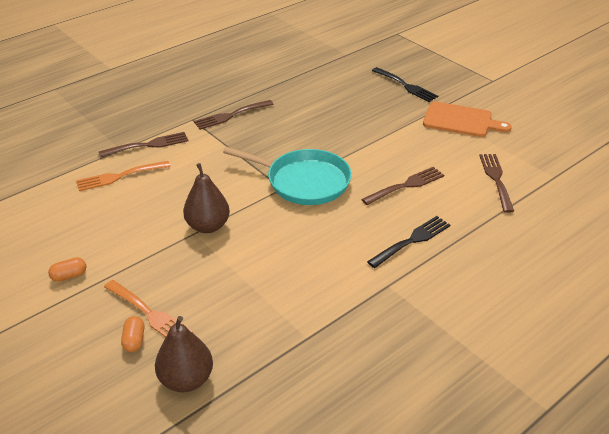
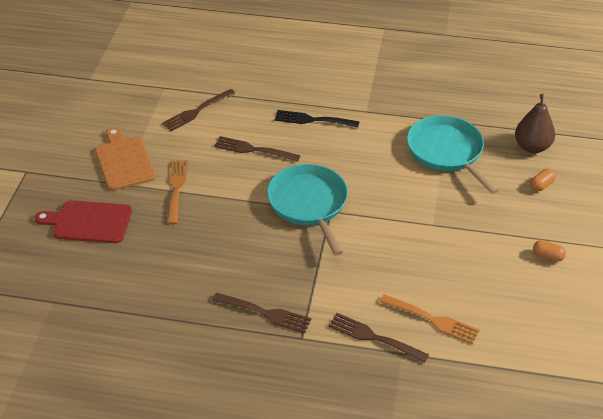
camera: 130 degrees left, 5 degrees up
orange fork [104,280,193,337] -> orange fork moved to [167,160,188,224]
brown pear [183,163,230,233] -> none
black fork [372,67,438,102] -> red cutting board [35,200,132,243]
none -> turquoise pan [407,115,499,194]

